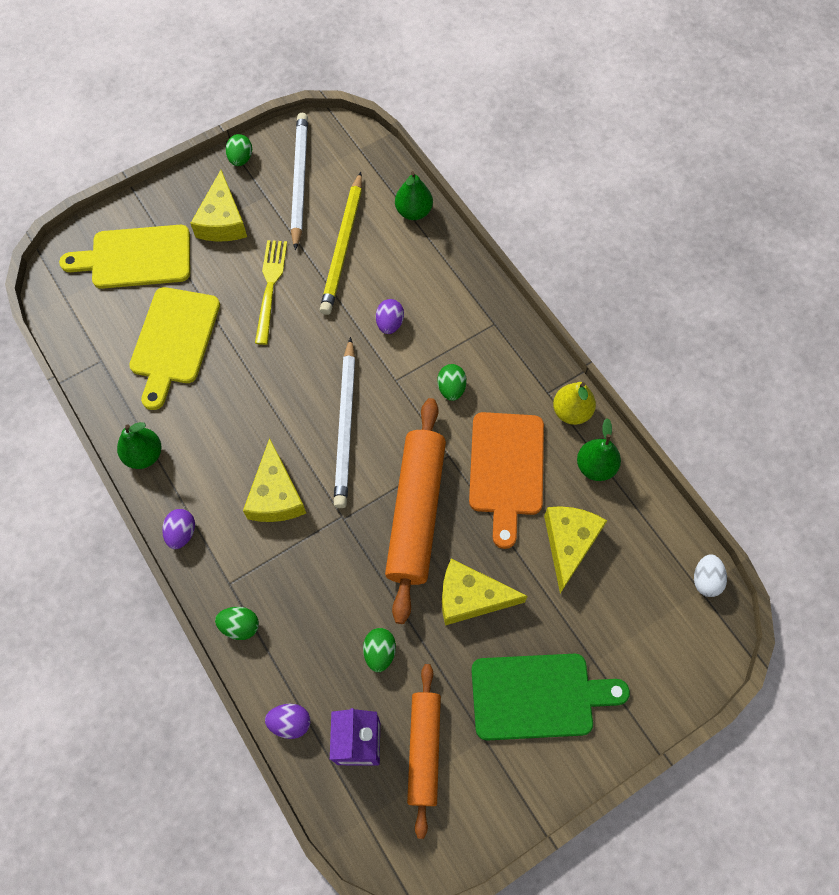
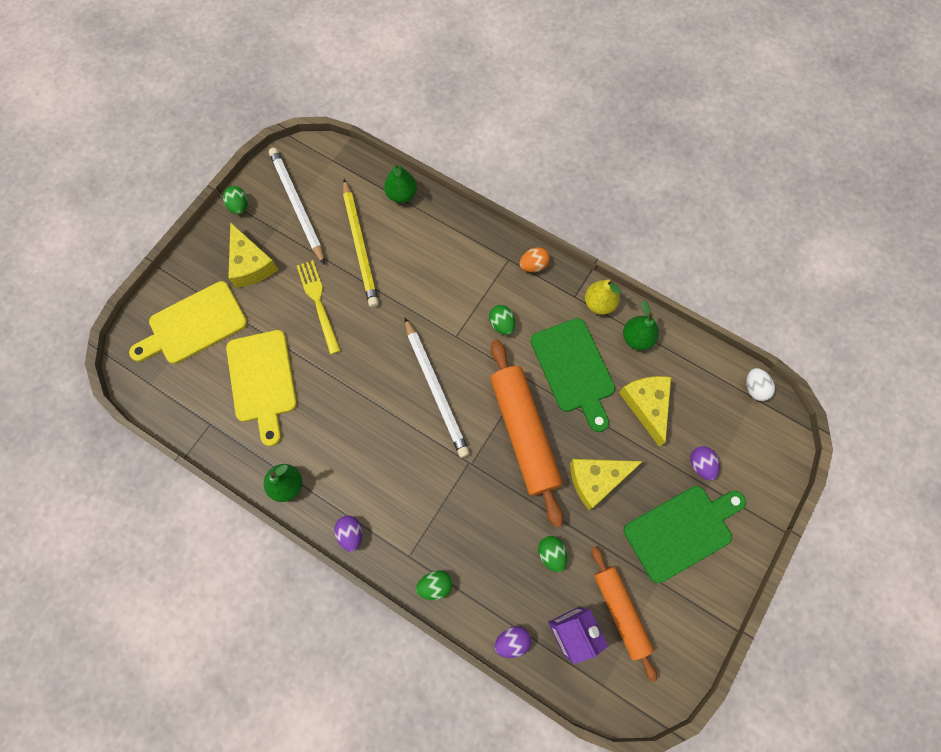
camera: 25 degrees left, 5 degrees up
yellow cheese [243,438,306,522] -> none
purple egg [376,299,404,334] -> purple egg moved to [690,446,720,480]
orange cutting board [469,412,544,549] -> green cutting board [530,318,615,432]
none -> orange egg [519,247,550,272]

